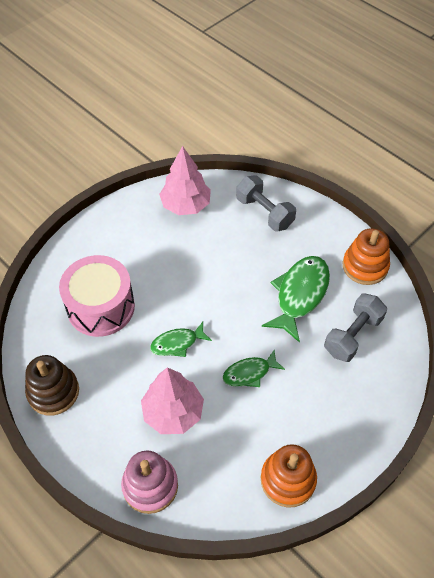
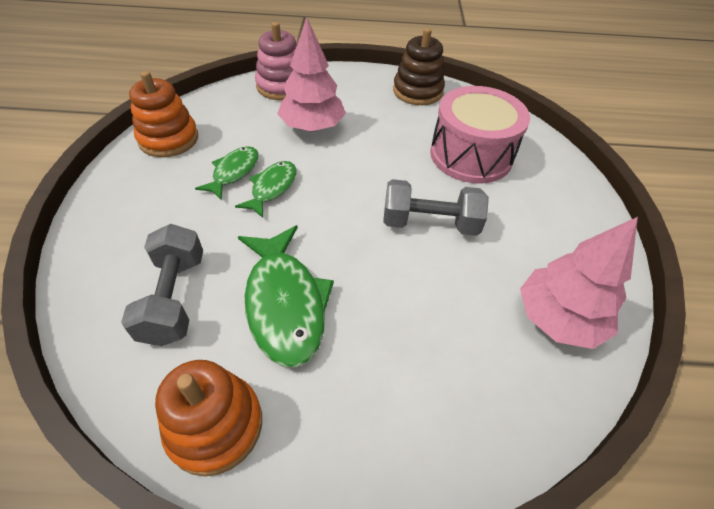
camera: 135 degrees right, 5 degrees down
green fish [150,322,212,357] -> green fish moved to [195,146,259,200]
grey dumbbell [236,175,296,231] -> grey dumbbell moved to [383,179,489,236]

